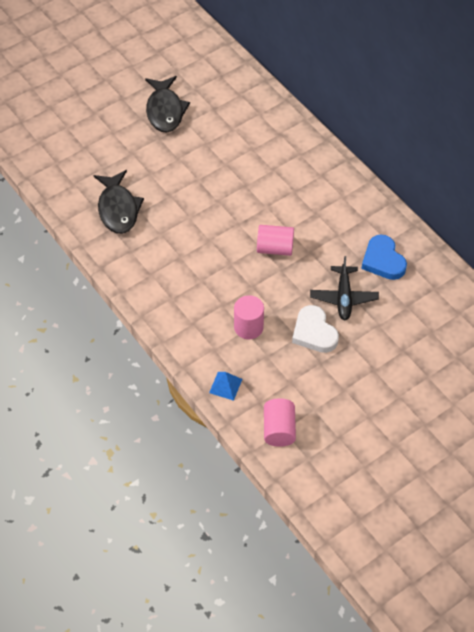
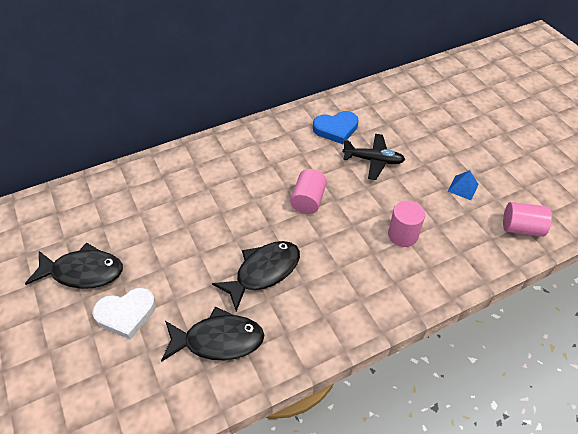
camera: 80 degrees left, 5 degrees down
blue pyramid [209,372,242,401] -> blue pyramid moved to [448,170,479,200]
white heart [292,305,339,353] -> white heart moved to [92,288,156,340]
none -> black fish [212,241,300,312]

